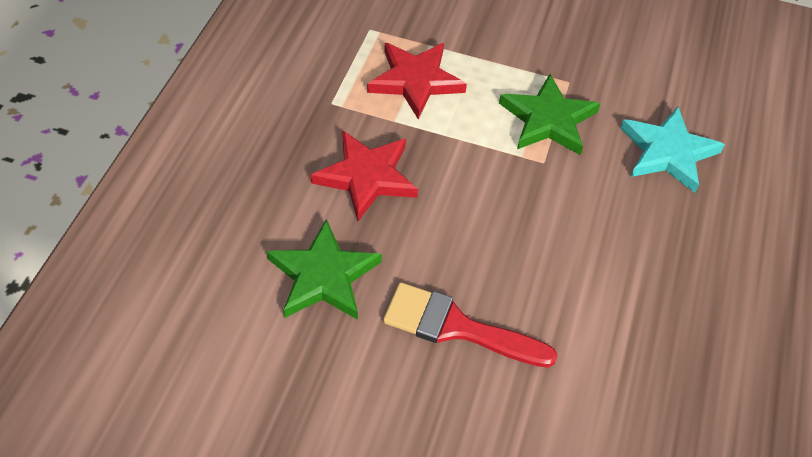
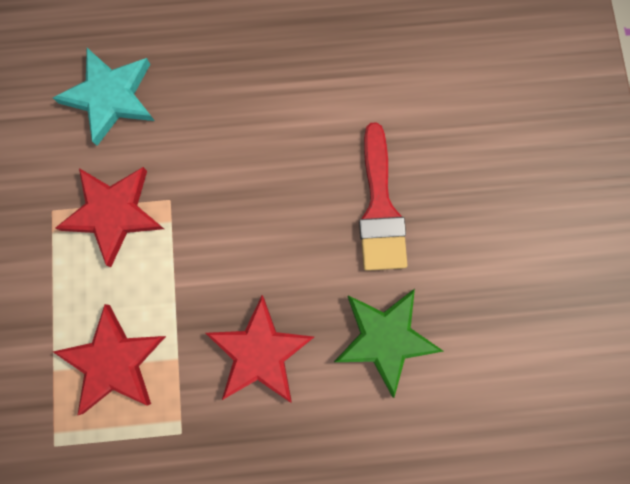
camera: 110 degrees left, 25 degrees up
green star [499,74,600,155] -> red star [56,167,164,267]

